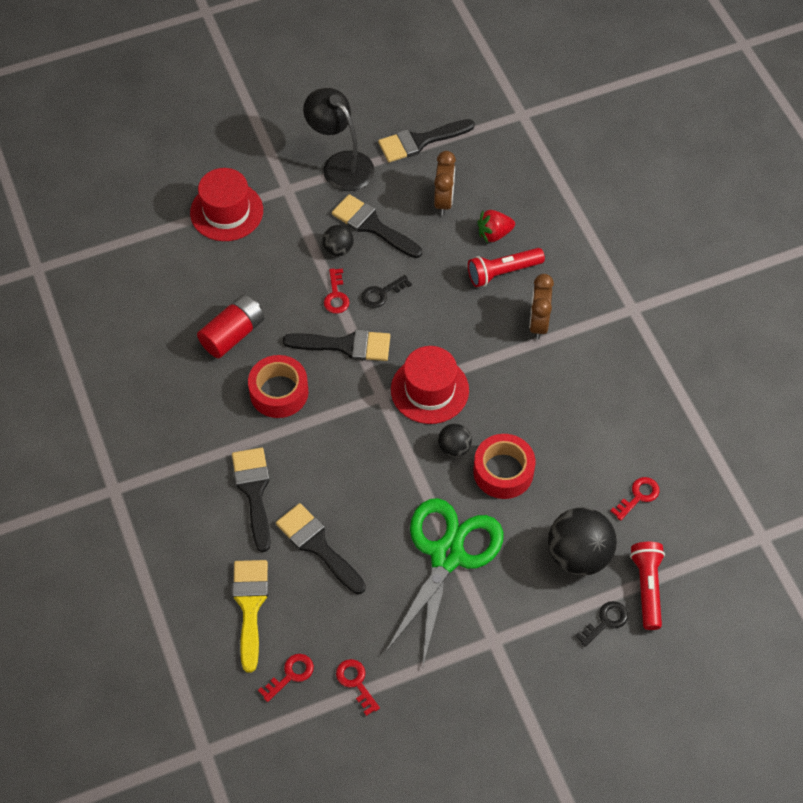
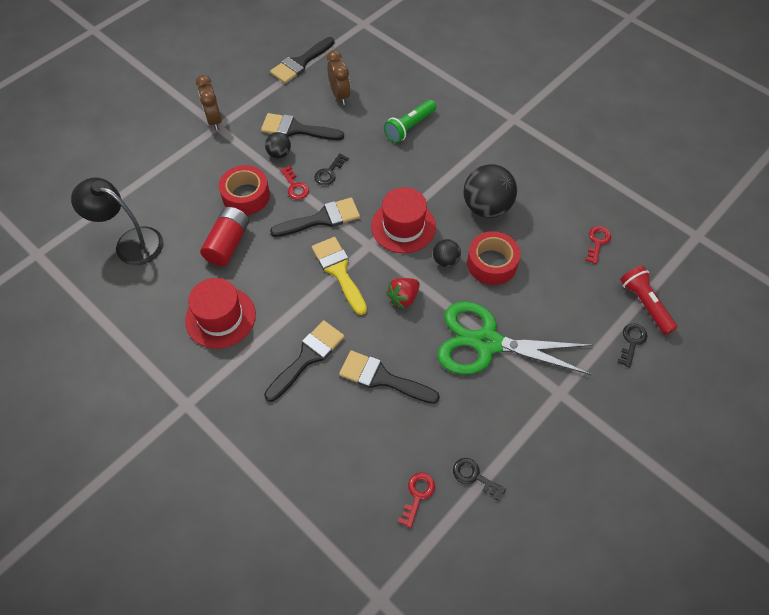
camera: 25 degrees left, 0 degrees up
red hat [190,168,263,241] -> red hat moved to [185,278,256,349]
black brush [232,448,270,552] -> black brush turned 75 degrees clockwise [264,320,345,402]
yellow brush [232,560,268,673] -> yellow brush moved to [312,237,367,315]
red tape [248,355,308,418] -> red tape moved to [219,165,270,215]
black lamp [303,88,374,191] -> black lamp moved to [71,177,163,265]
red key [336,659,380,716] -> black key [453,458,506,501]
green scissors [385,498,503,669] -> green scissors turned 75 degrees counterclockwise [437,301,593,375]
red flashlight [468,248,545,287] -> green flashlight [384,100,436,143]
red strawberry [478,210,515,243] -> red strawberry moved to [386,278,420,309]
brown clock [529,274,554,339] -> brown clock moved to [196,75,222,130]
black ball [548,507,617,576] -> black ball moved to [463,164,517,218]

